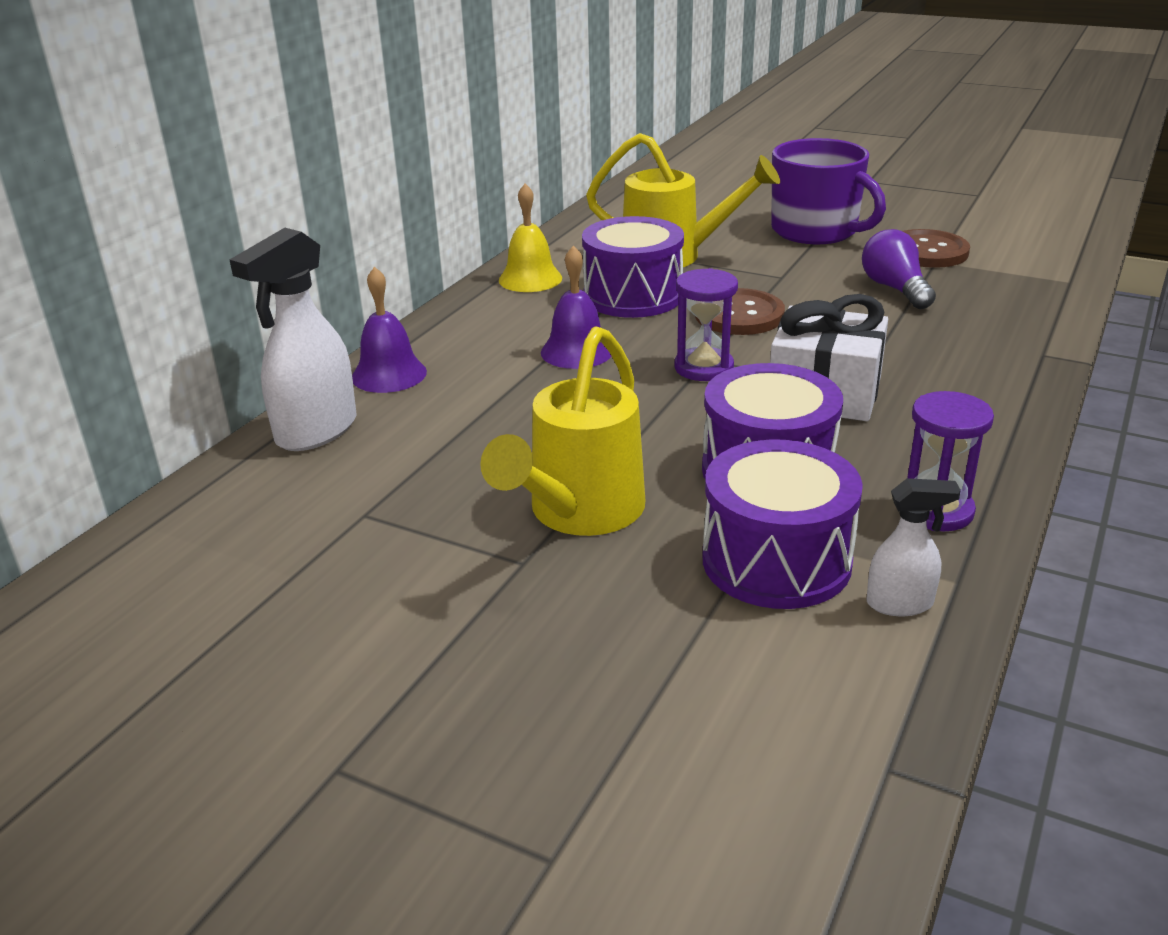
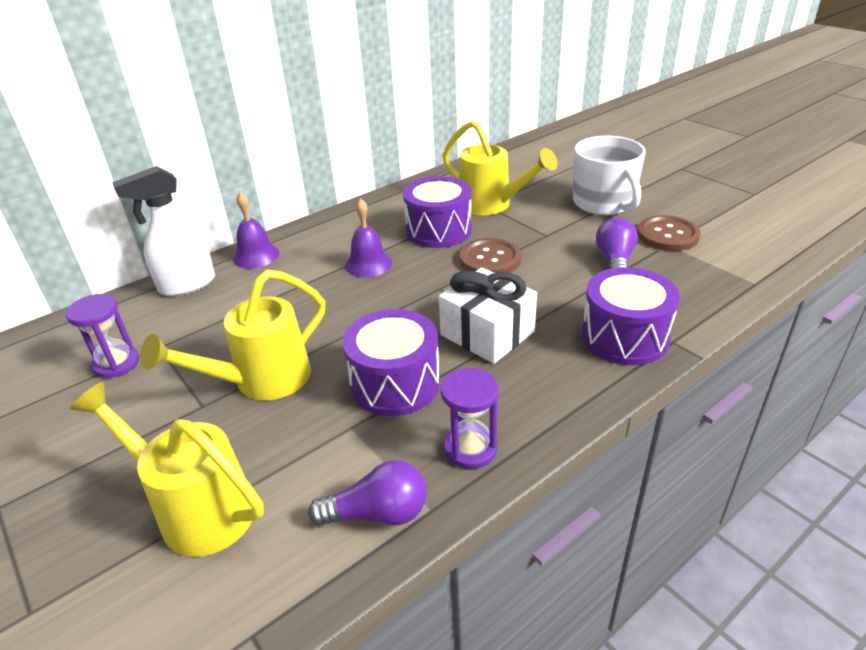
camera: 25 degrees right, 5 degrees up
yellow bell [499,184,562,292] -> none
purple hourglass [675,268,738,381] -> purple hourglass moved to [65,294,139,378]
purple drum [703,440,863,609] -> purple drum moved to [582,267,680,365]
purple mug [771,138,886,244] -> white mug [573,135,646,215]
white spray bottle [867,478,961,616] -> purple light bulb [308,460,427,526]
none -> yellow watering can [70,382,264,557]

